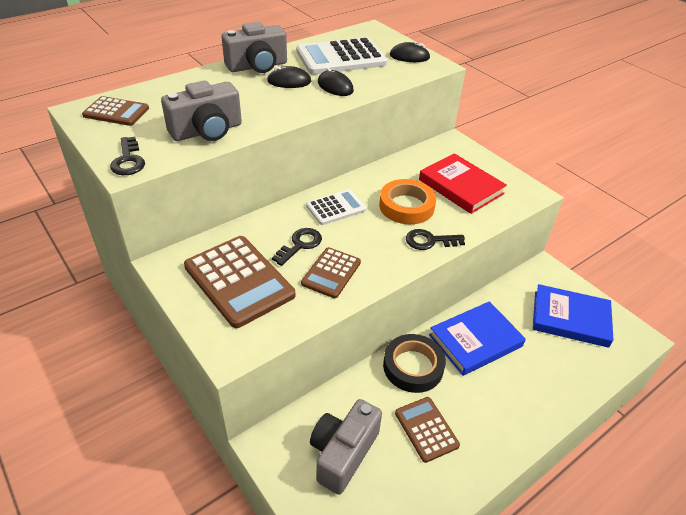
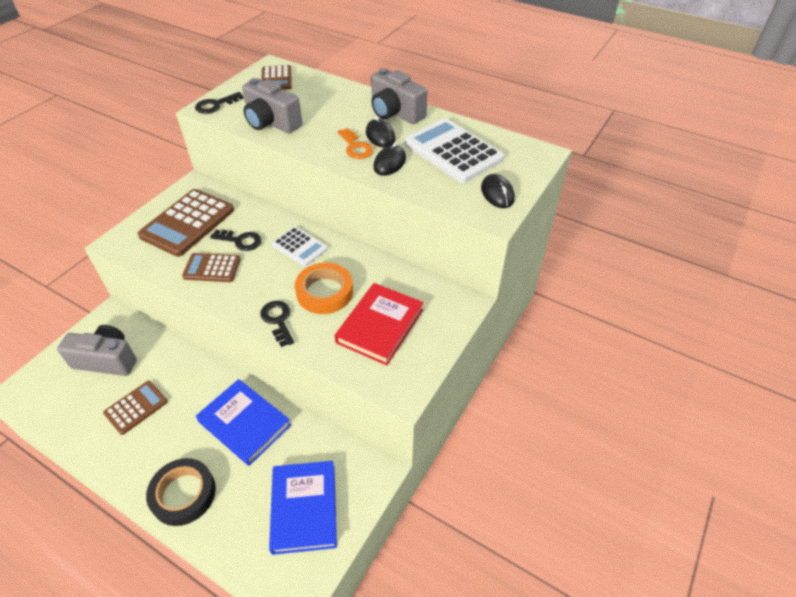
camera: 70 degrees right, 5 degrees up
black tape [383,334,446,393] -> black tape moved to [146,458,216,526]
none -> orange key [337,128,374,159]

